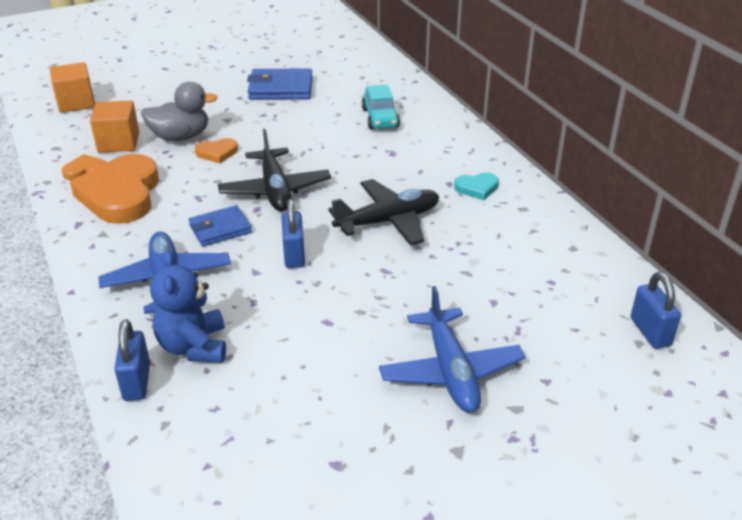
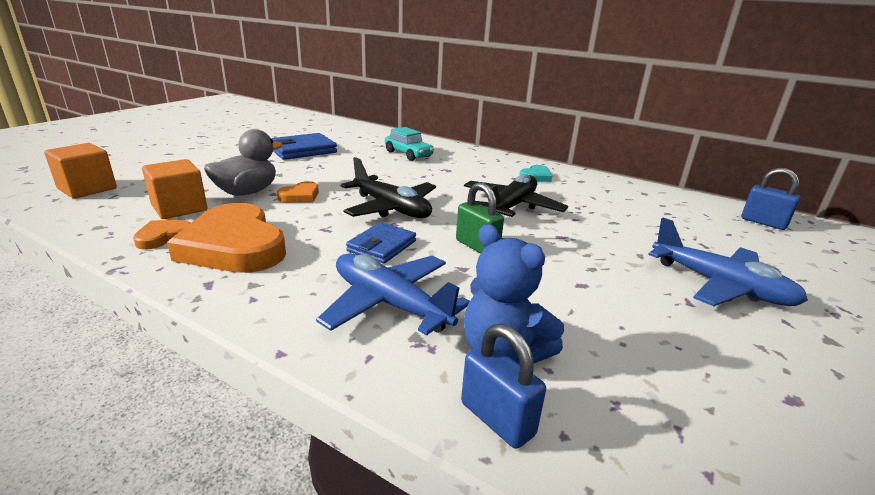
camera: 35 degrees left, 10 degrees down
blue padlock [281,199,305,268] -> green padlock [456,182,504,254]

